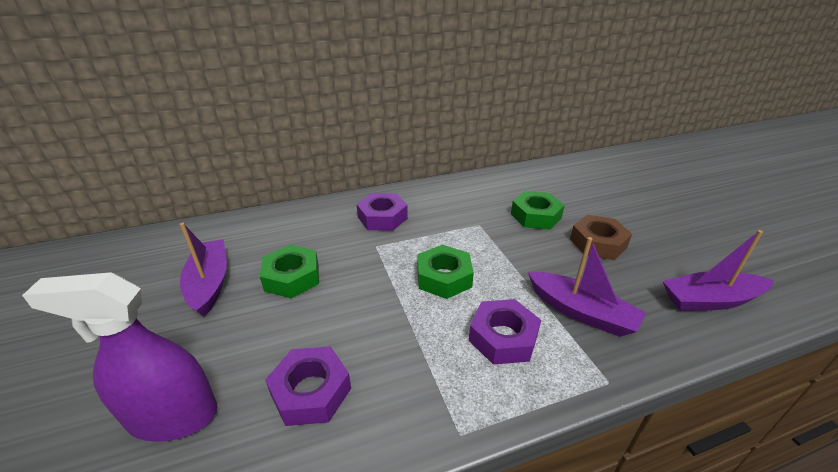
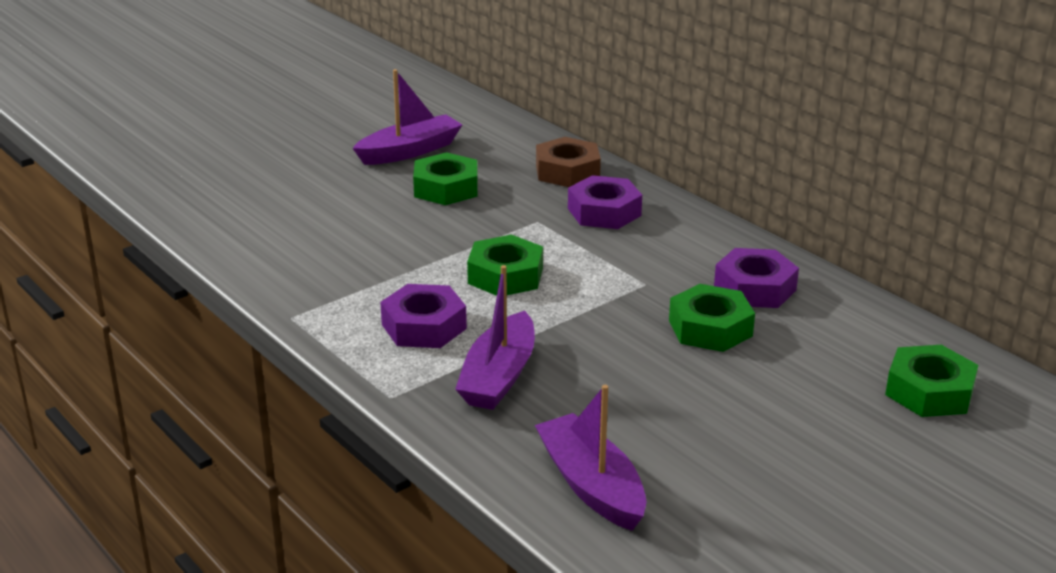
camera: 70 degrees right, 5 degrees down
purple spray bottle [22,272,218,442] -> none
purple nut [265,346,351,426] -> purple nut moved to [714,248,799,308]
brown nut [570,215,632,260] -> brown nut moved to [536,137,601,187]
none -> green nut [885,345,978,417]

